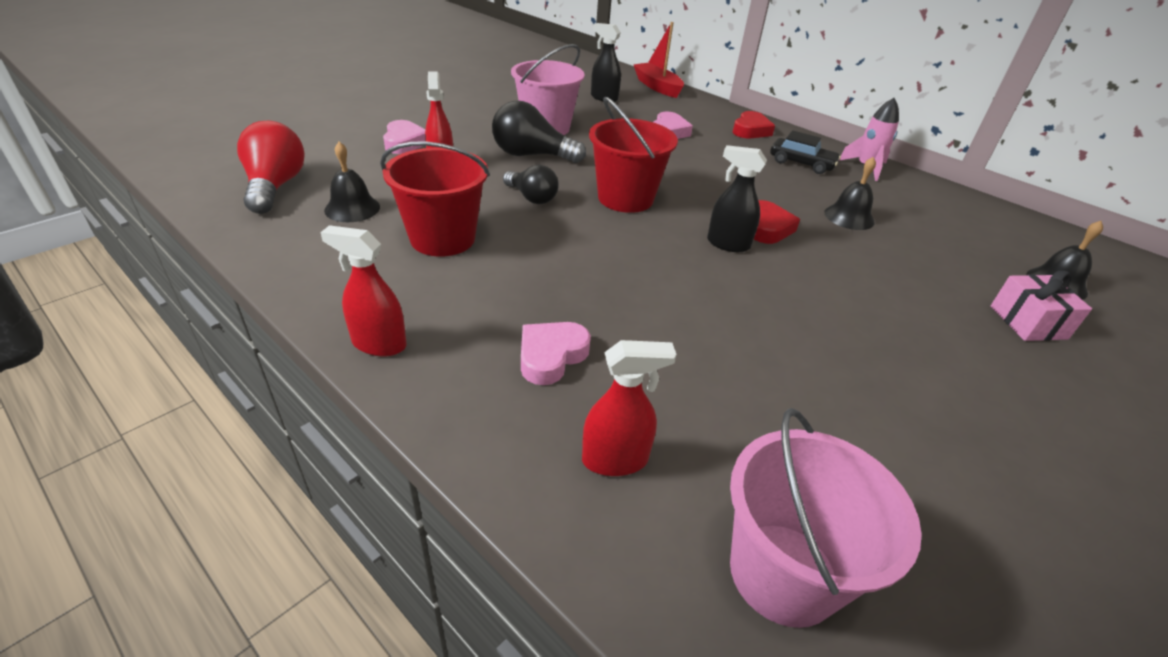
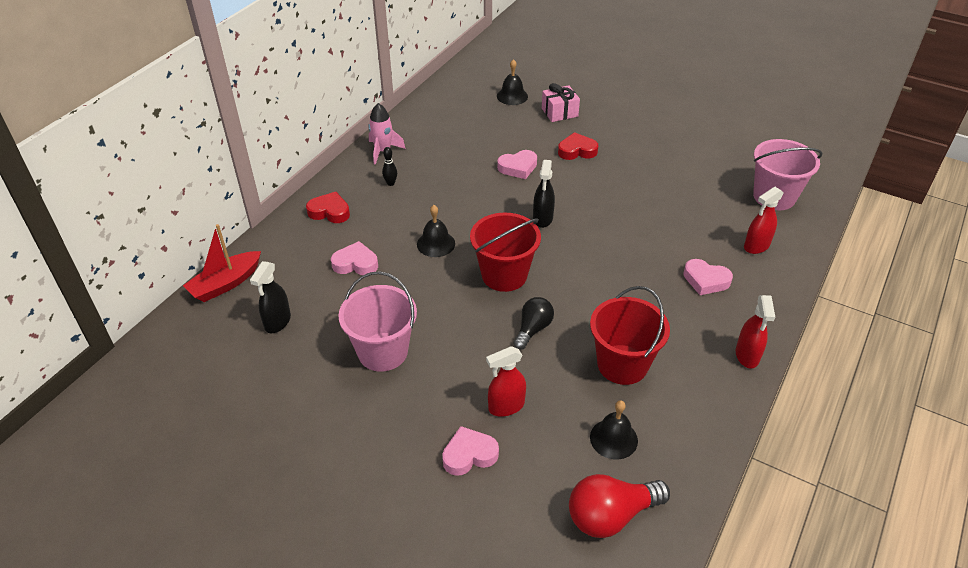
camera: 100 degrees left, 5 degrees up
black light bulb [492,101,586,163] -> none
red spray bottle [582,340,677,476] -> red spray bottle turned 105 degrees counterclockwise [744,187,784,254]
red heart [754,200,800,244] -> red heart moved to [558,132,598,160]
black car [770,130,841,174] -> black bowling pin [382,147,397,186]
black bell [824,157,876,230] -> black bell moved to [417,205,455,257]
none -> pink heart [497,150,537,179]

